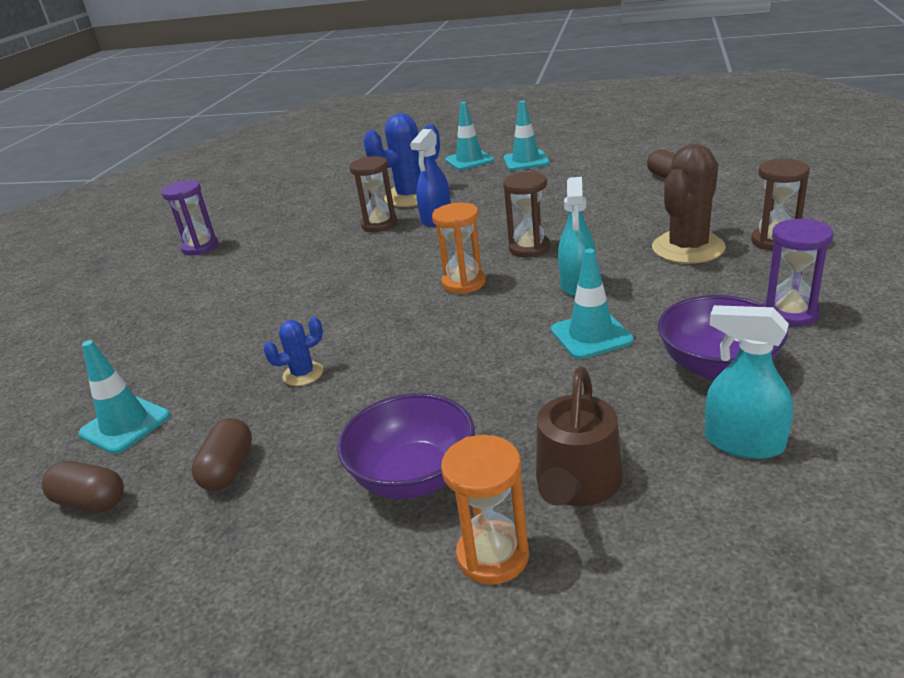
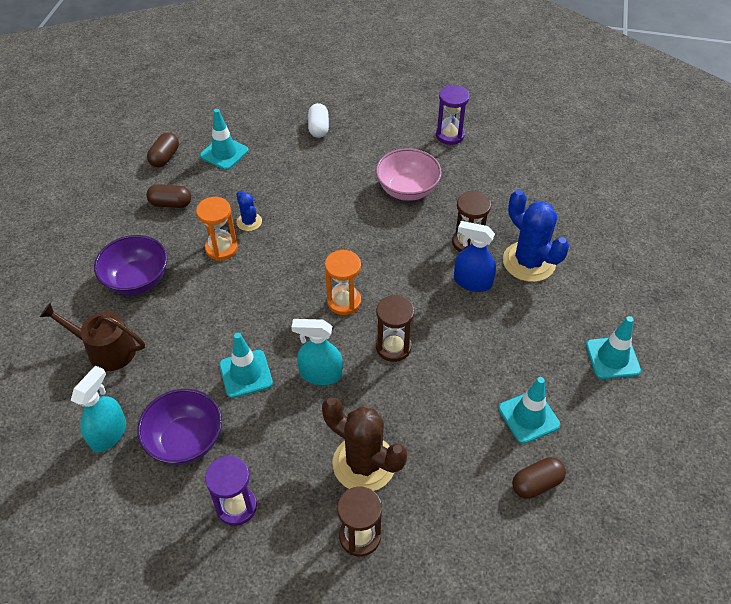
camera: 85 degrees right, 20 degrees up
orange hourglass [441,435,529,584] -> orange hourglass moved to [196,197,238,261]
turquoise traffic cone [445,102,494,170] -> turquoise traffic cone moved to [498,377,560,444]
none -> white capsule [308,103,329,138]
none -> pink bowl [376,148,442,201]

